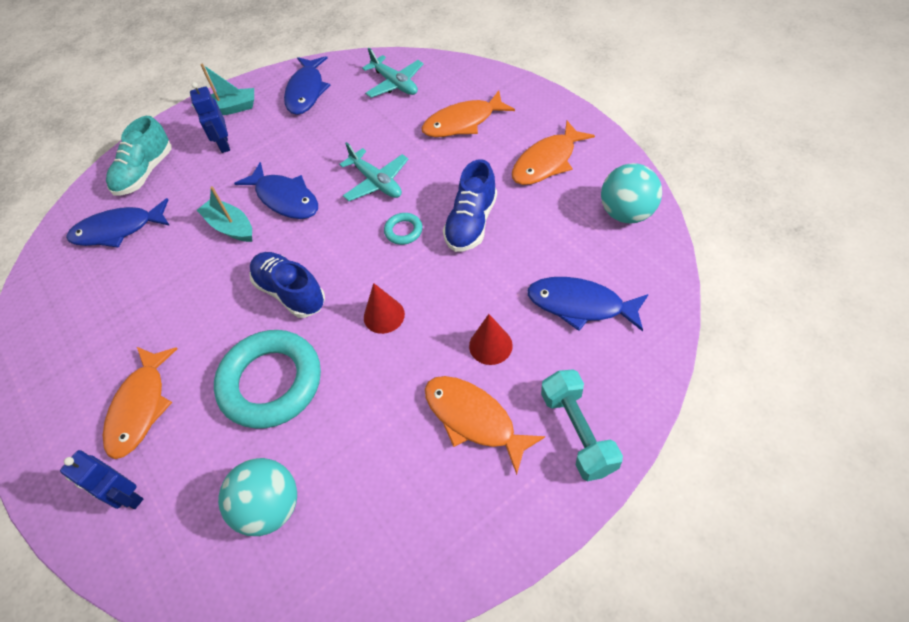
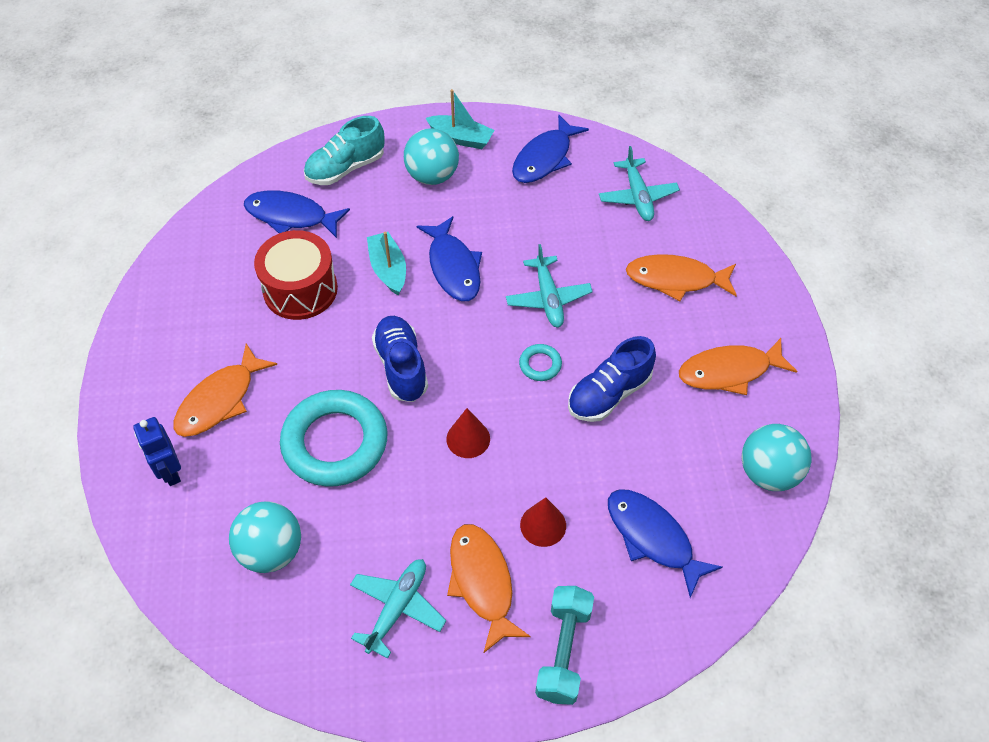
camera: 25 degrees right, 0 degrees up
blue robot [190,82,230,153] -> turquoise ball [404,128,459,185]
none -> red drum [254,230,338,320]
none -> turquoise plane [350,559,446,659]

